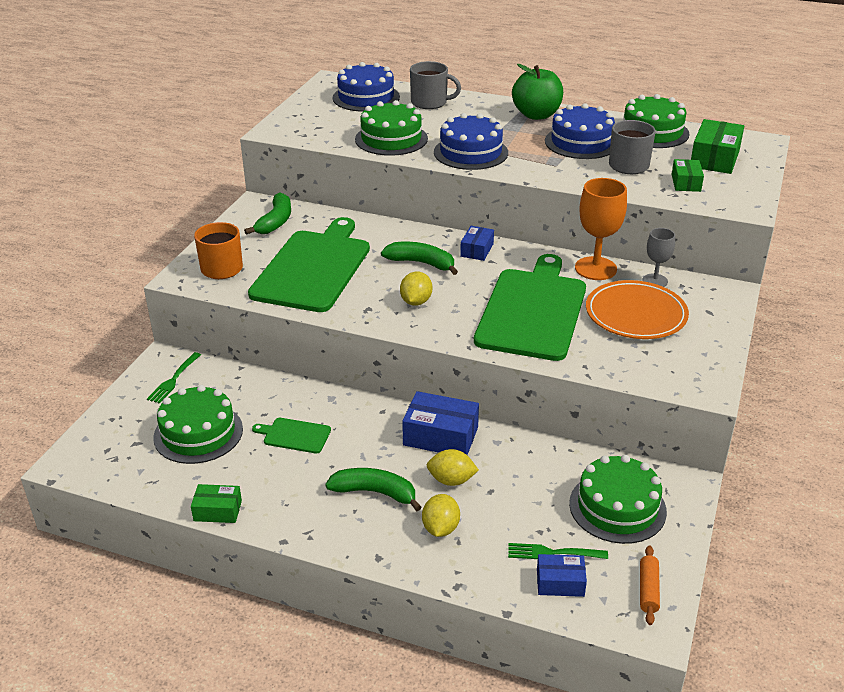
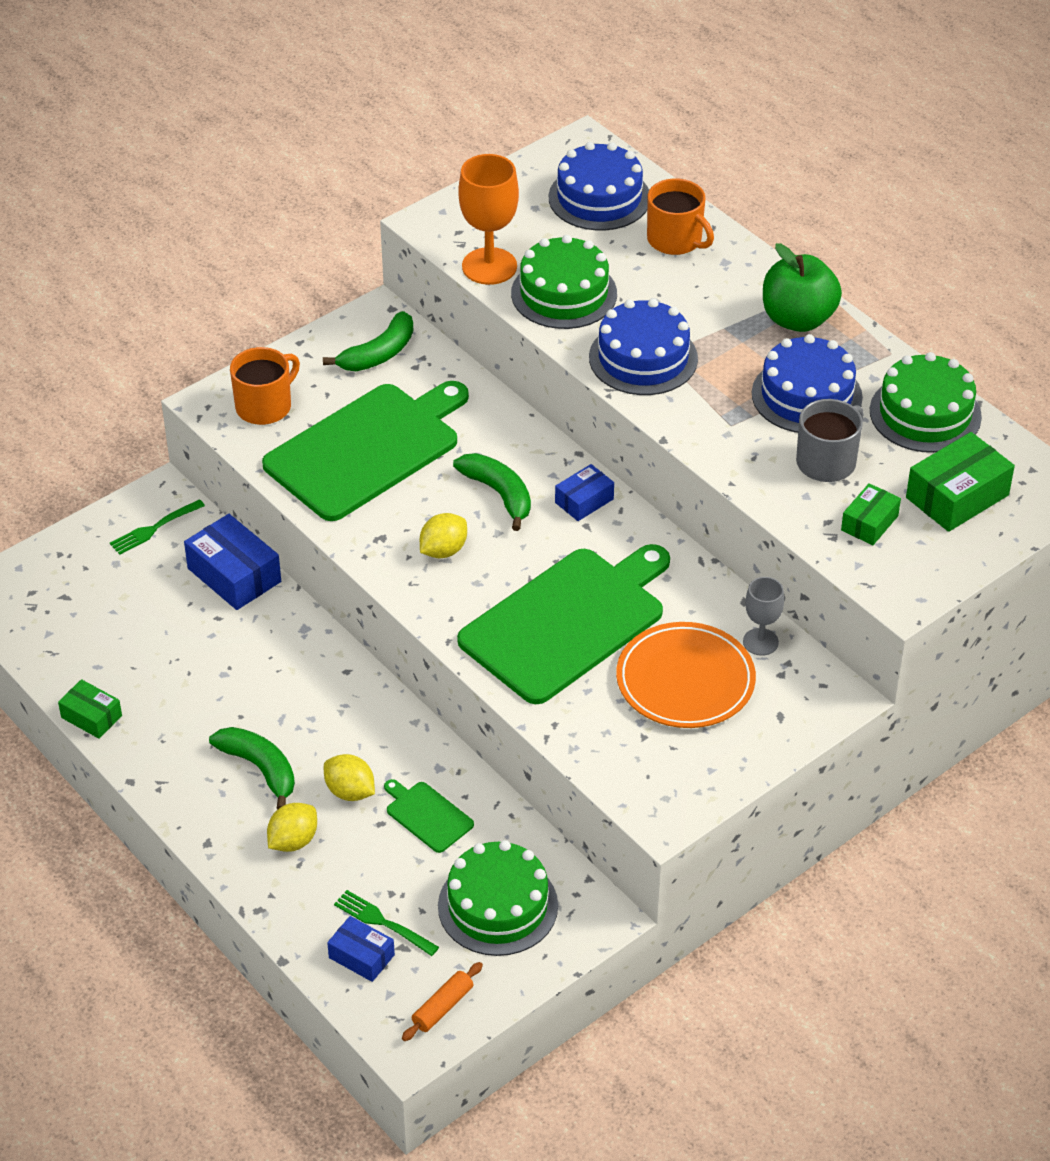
camera: 30 degrees right, 10 degrees up
green cake [153,385,243,464] -> none
green cutting board [252,418,331,453] -> green cutting board moved to [384,779,474,853]
blue box [402,391,479,455] -> blue box moved to [184,514,281,610]
grey mug [410,61,461,109] -> orange mug [647,178,714,255]
orange goblet [575,178,627,280] -> orange goblet moved to [458,154,519,285]

